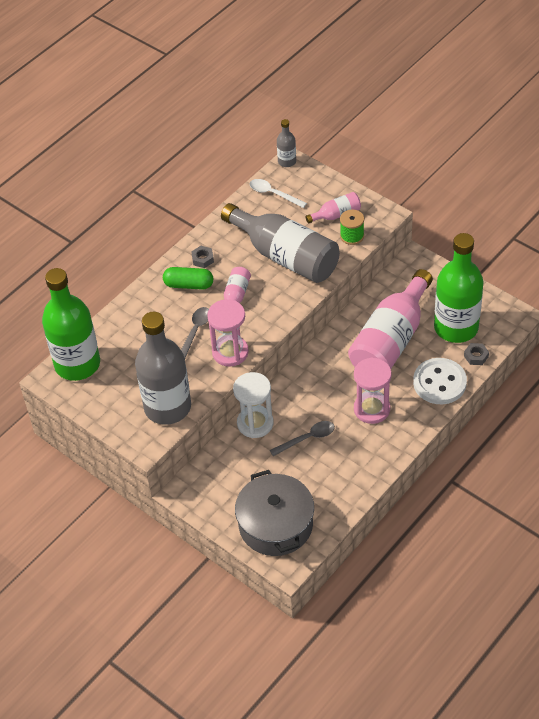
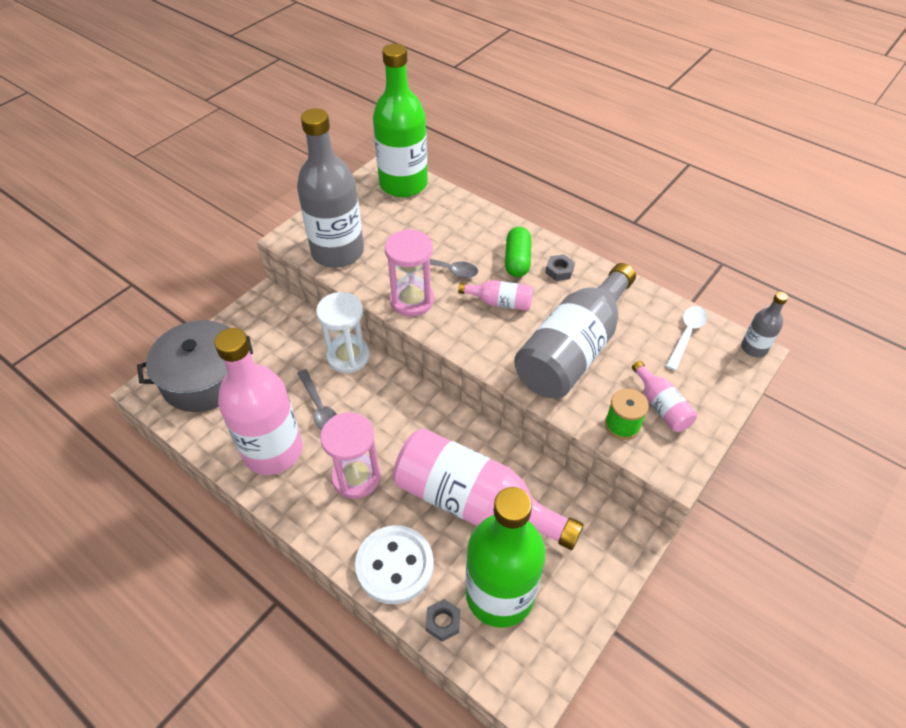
camera: 85 degrees right, 0 degrees up
none -> pink bottle [214,328,303,475]

